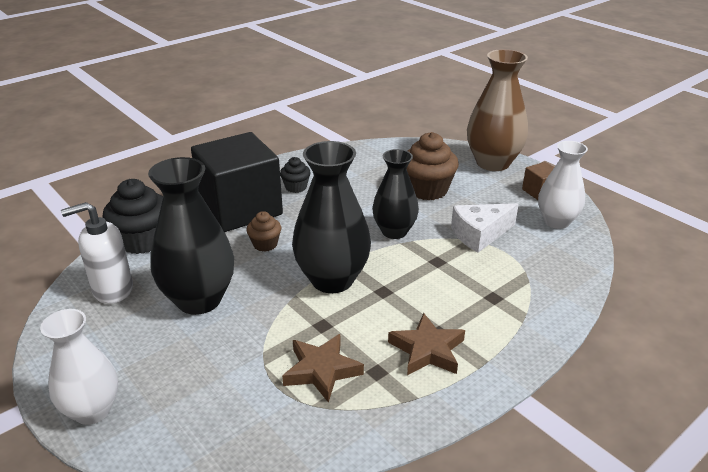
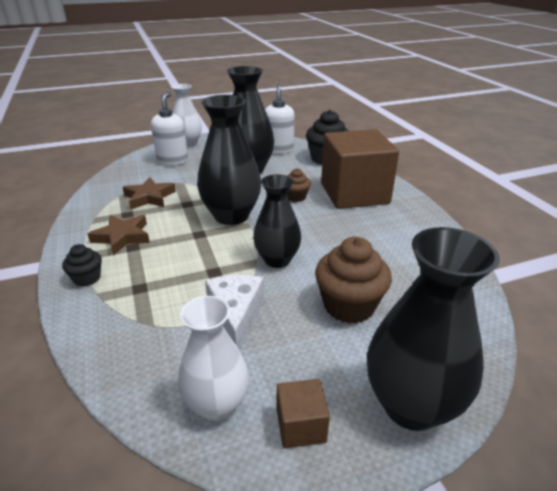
camera: 110 degrees right, 0 degrees up
black cube [191,132,283,232] -> brown cube [321,129,399,209]
black cupcake [280,157,311,193] -> black cupcake moved to [62,244,102,287]
brown vase [467,49,528,171] -> black vase [367,227,500,431]
none -> white soap dispenser [151,92,188,166]

